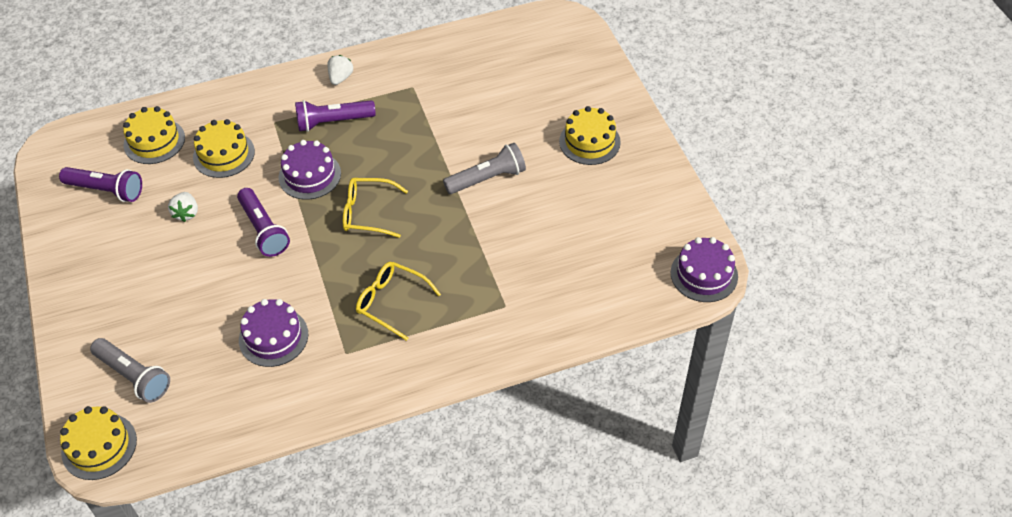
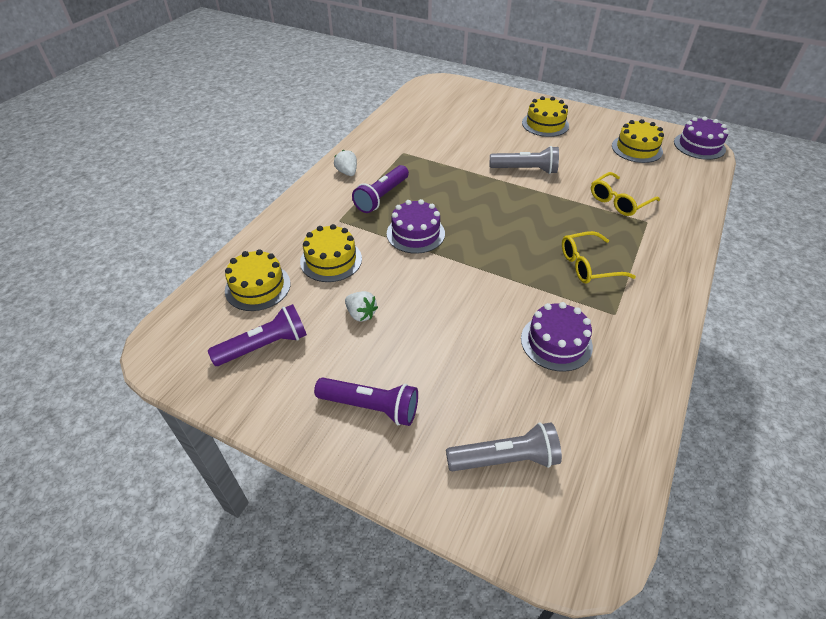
camera: 45 degrees left, 5 degrees down
yellow cake [60,406,137,480] -> yellow cake moved to [612,119,664,163]
purple flashlight [237,188,290,257] -> purple flashlight moved to [314,377,418,426]
yellow glasses [343,178,408,238] -> yellow glasses moved to [591,172,660,216]
grey flashlight [443,143,526,194] -> grey flashlight turned 75 degrees clockwise [490,146,559,174]

